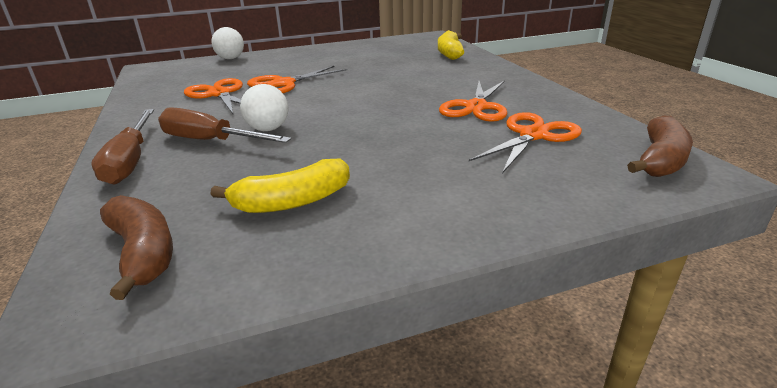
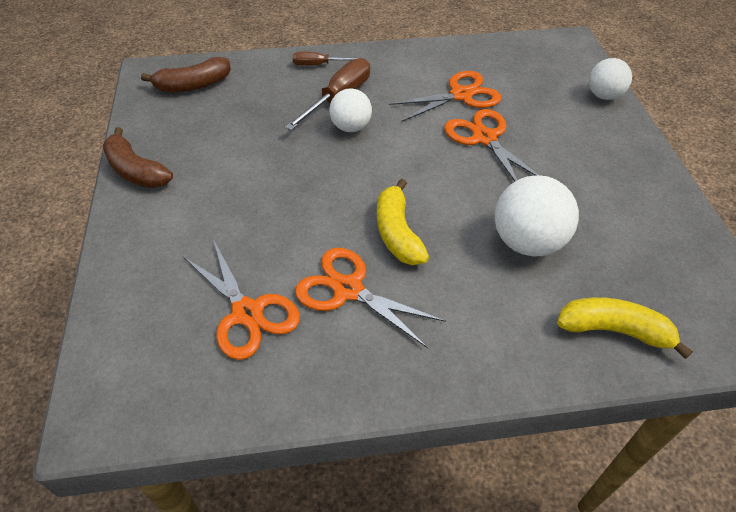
camera: 100 degrees right, 20 degrees up
brown screwdriver [91,109,154,184] -> brown screwdriver [293,52,358,66], size x0.60
yellow banana [211,159,350,213] -> yellow banana moved to [377,179,429,265]
brown banana [627,116,693,177] -> brown banana moved to [103,127,173,188]
none -> white ball [495,175,579,256]

